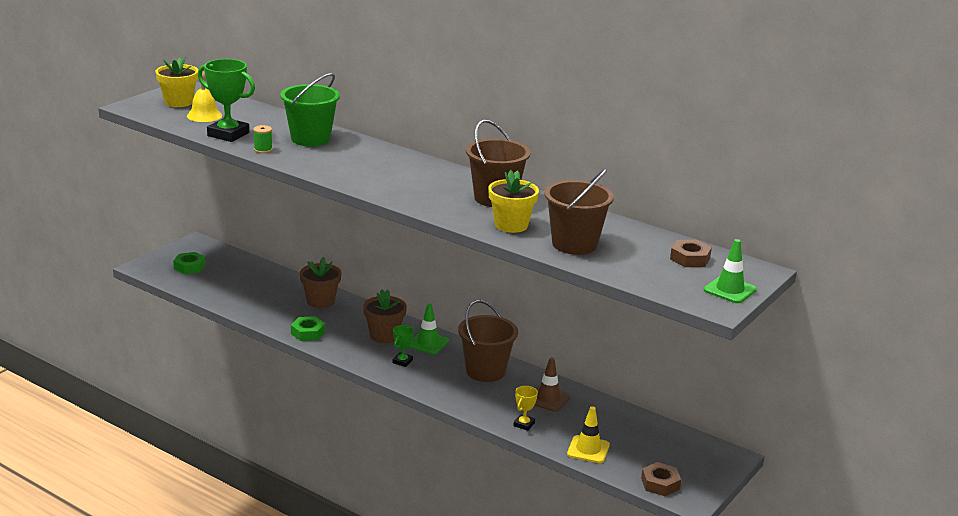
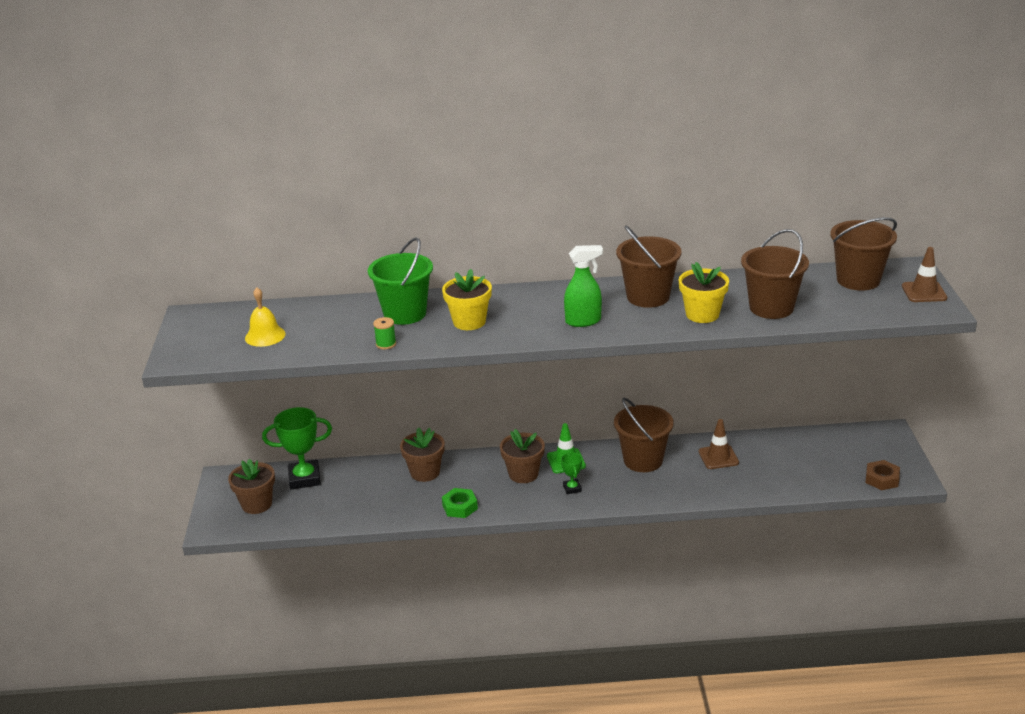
camera: 35 degrees left, 5 degrees up
yellow flower pot [155,57,198,107] -> yellow flower pot moved to [442,269,492,330]
green nut [173,252,206,274] -> brown flower pot [228,459,275,514]
green trophy [198,59,255,142] -> green trophy moved to [262,407,332,490]
yellow trophy [514,386,538,431] -> none
yellow traffic cone [567,406,610,463] -> none
brown nut [670,240,712,267] -> brown bucket [830,217,897,291]
green traffic cone [704,239,757,303] -> brown traffic cone [902,247,947,302]
none -> green spray bottle [564,245,603,327]

